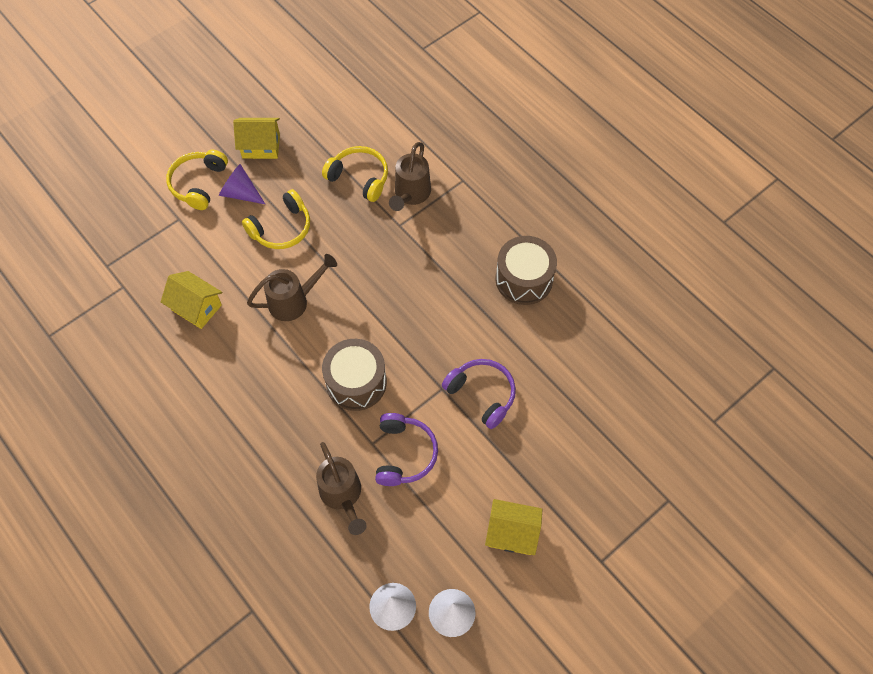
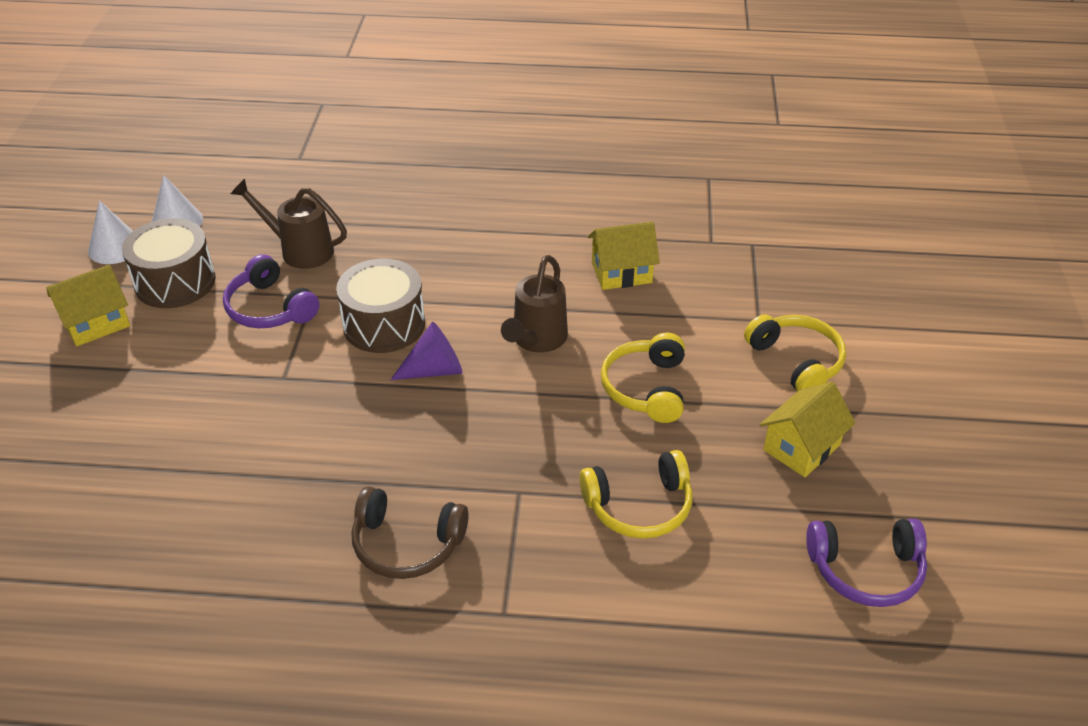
camera: 135 degrees right, 20 degrees down
purple cone [219,164,265,204] -> purple cone moved to [391,322,462,380]
brown watering can [389,142,431,211] -> none
purple headphones [442,359,516,429] -> purple headphones moved to [806,519,927,607]
brown drum [495,236,557,305] -> brown drum moved to [122,218,216,308]
none -> brown headphones [352,486,469,579]

